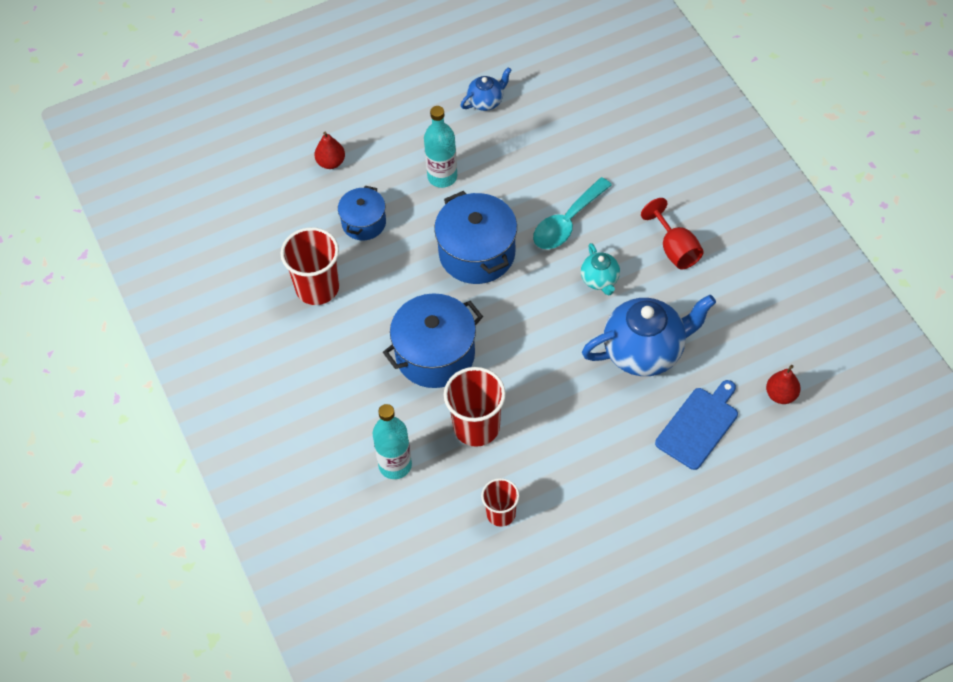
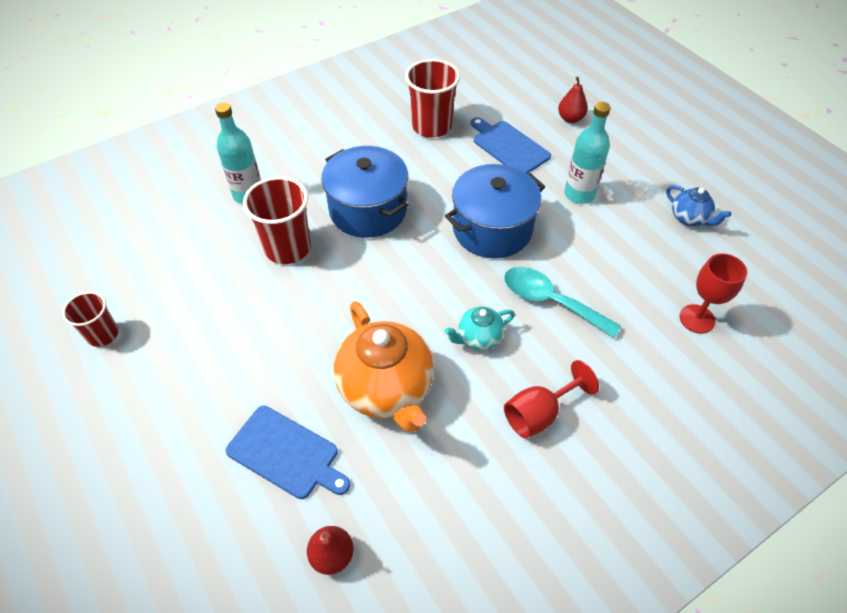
camera: 80 degrees right, 5 degrees down
blue pot [338,186,386,240] -> blue cutting board [471,117,551,174]
red cup [481,478,520,527] -> red cup moved to [62,292,118,347]
blue teapot [582,295,716,376] -> orange teapot [334,301,434,433]
none -> red goblet [680,253,747,334]

